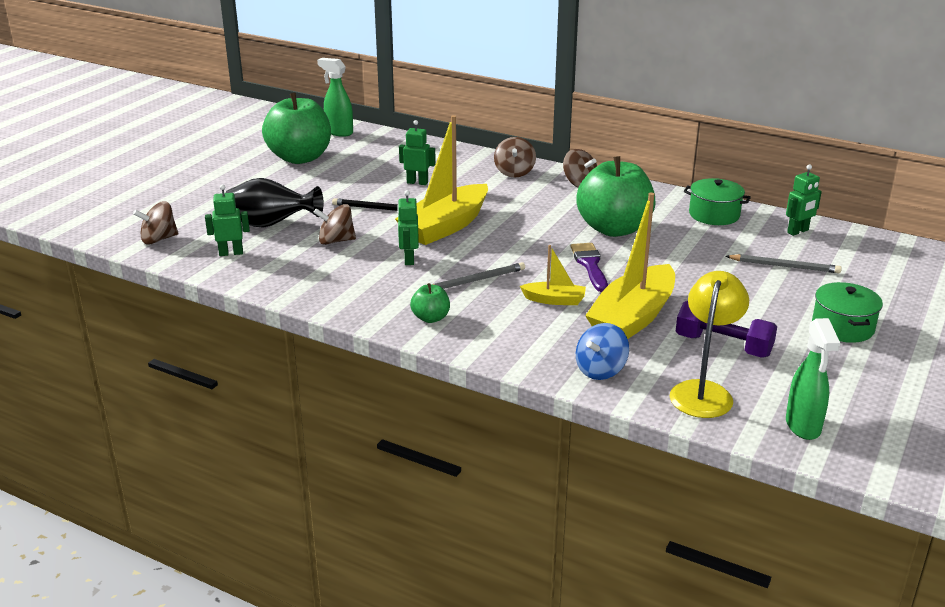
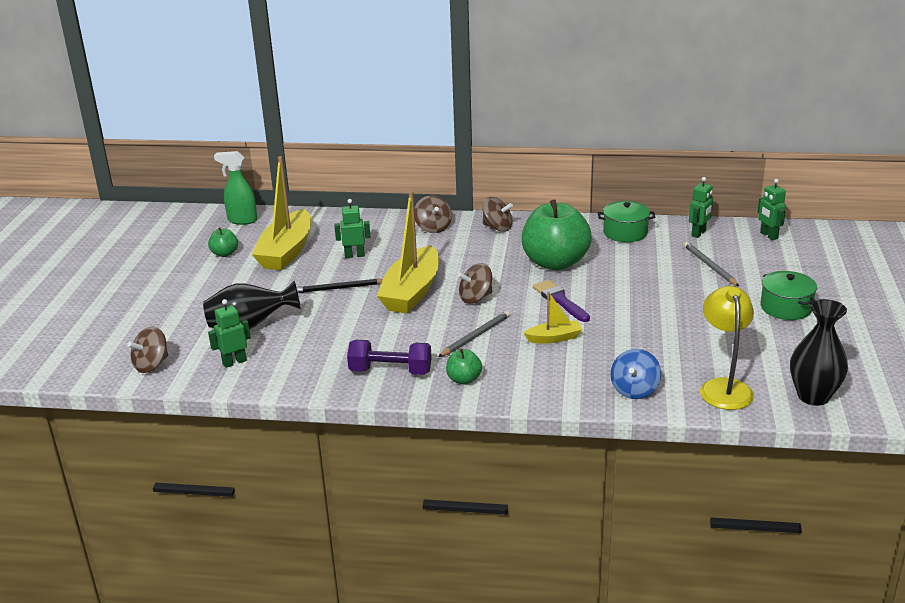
camera: 20 degrees left, 0 degrees up
green apple [262,93,331,164] -> green apple [208,227,238,257], size x0.44
brown spinning top [313,204,356,245] -> brown spinning top moved to [458,263,492,304]
green robot [397,190,419,265] -> green robot moved to [757,179,786,240]
yellow boat [585,192,675,339] -> yellow boat moved to [252,156,311,270]
purple dumbbell [676,301,777,357] -> purple dumbbell moved to [347,340,432,375]
grey pencil [726,254,842,273] -> grey pencil turned 105 degrees counterclockwise [684,242,739,286]
green spray bottle [786,318,840,440] -> black vase [790,299,848,406]

